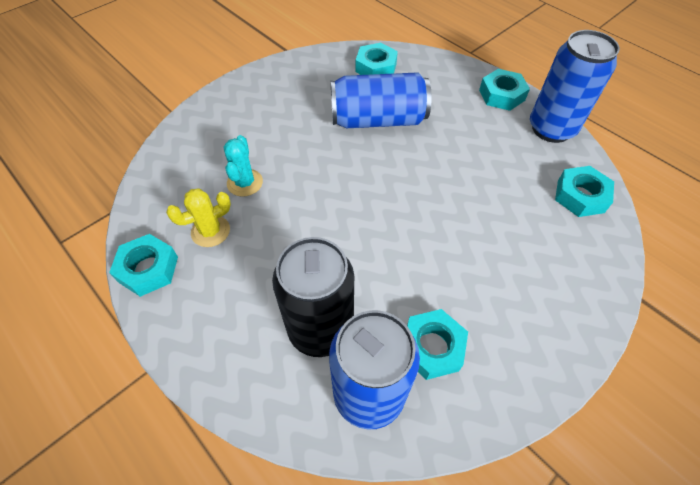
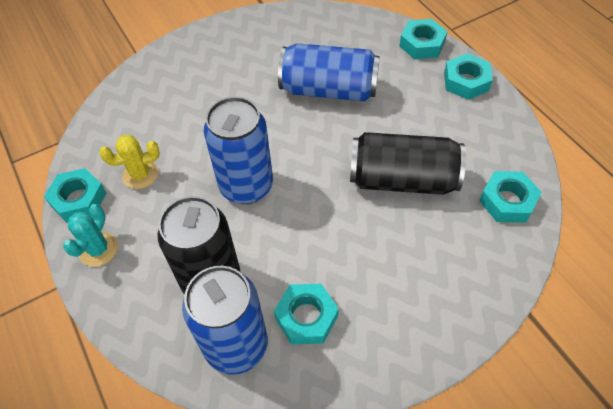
camera: 15 degrees right, 0 degrees up
turquoise cactus [224,135,263,197] -> turquoise cactus moved to [63,204,118,267]
turquoise nut [355,43,398,75] -> turquoise nut moved to [399,19,448,59]
blue can [530,30,620,143] -> blue can moved to [204,97,273,204]
none -> black can [350,132,466,195]

